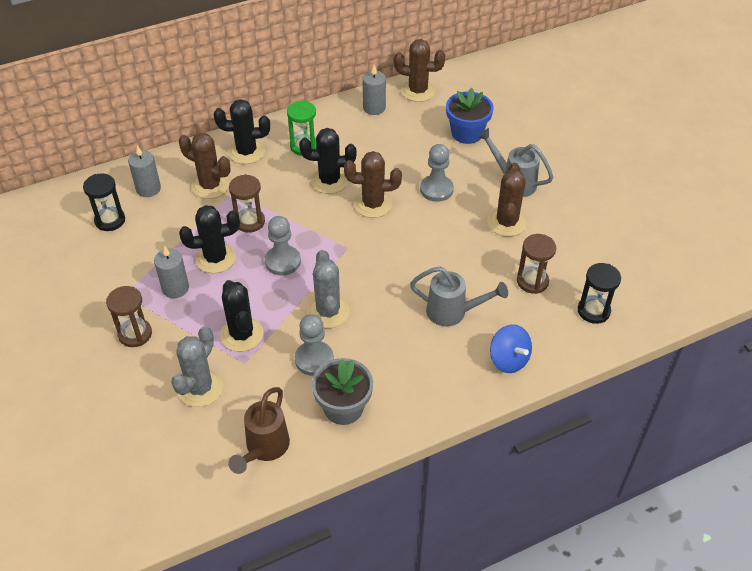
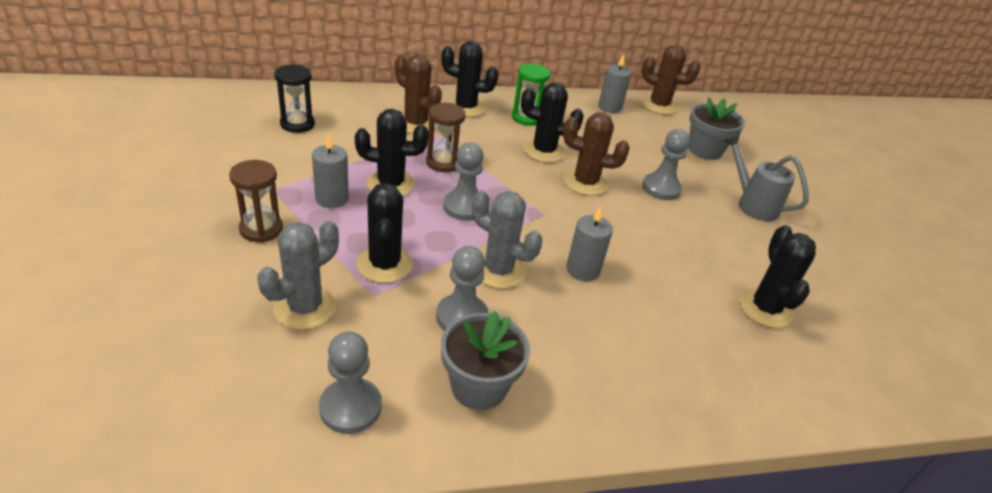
camera: 10 degrees right, 10 degrees down
grey candle [128,145,161,197] -> grey candle moved to [566,206,613,281]
brown watering can [228,387,290,474] -> grey pawn [319,331,382,434]
grey cactus [307,250,350,328] -> grey cactus turned 60 degrees counterclockwise [472,190,542,289]
grey watering can [410,266,508,327] -> none
blue flower pot [446,88,494,144] -> grey flower pot [688,97,745,160]
brown cactus [488,163,527,237] -> none
blue spinning top [490,324,532,373] -> none
brown hourglass [517,234,556,294] -> black cactus [739,225,816,328]
black hourglass [578,263,621,324] -> none

